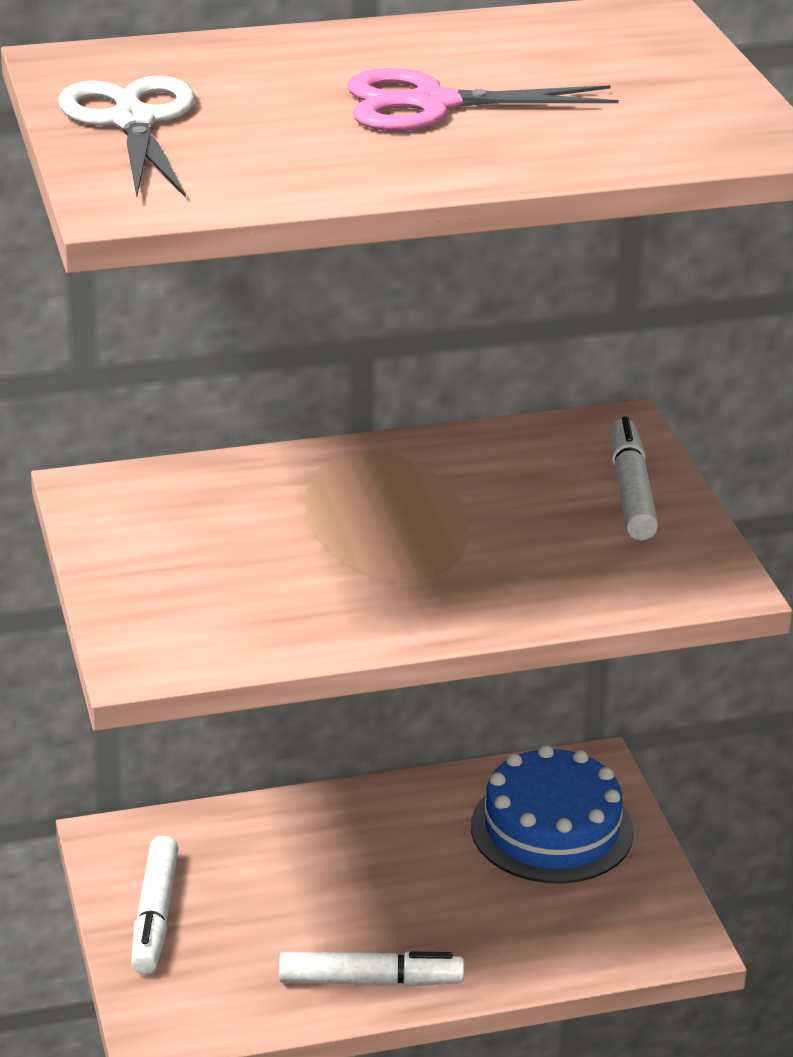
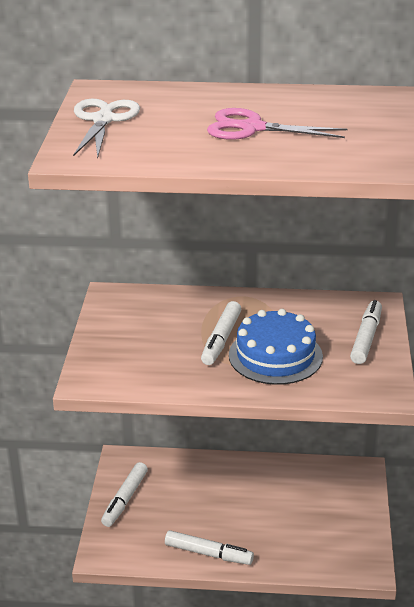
camera: 20 degrees right, 0 degrees up
blue cake [471,745,634,884] -> blue cake moved to [229,309,323,385]
none -> white marker [201,301,242,365]

